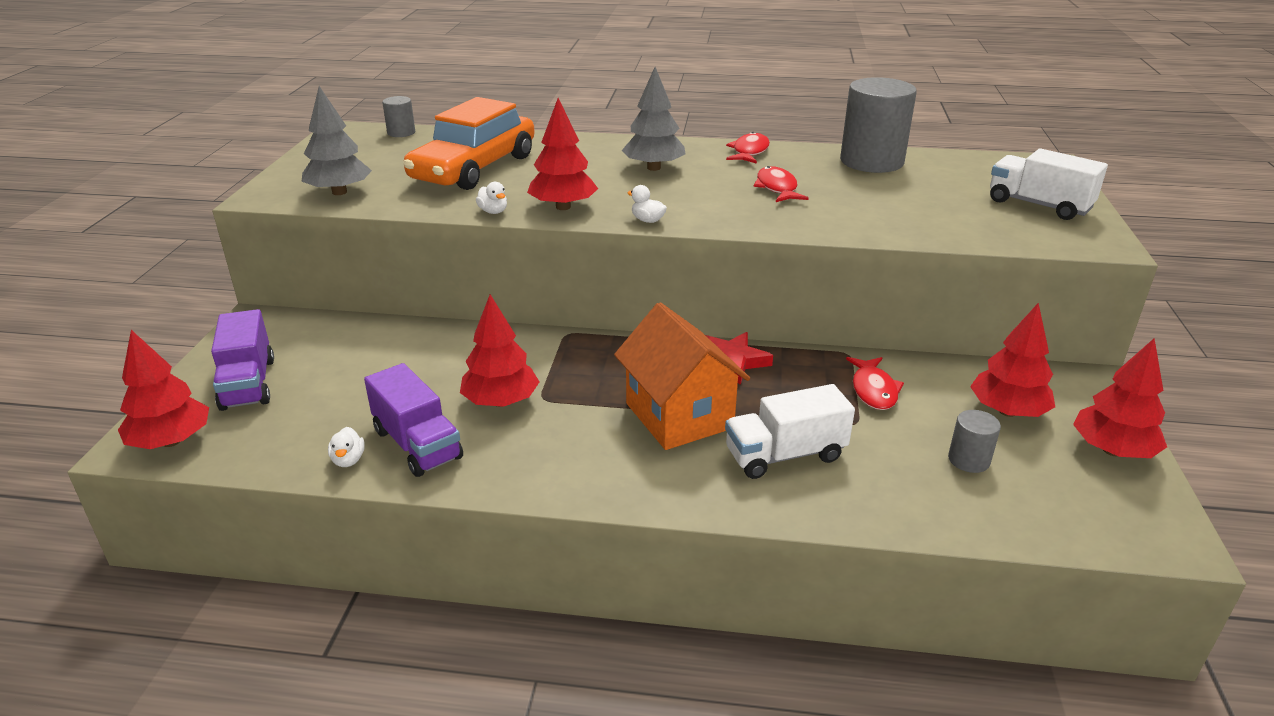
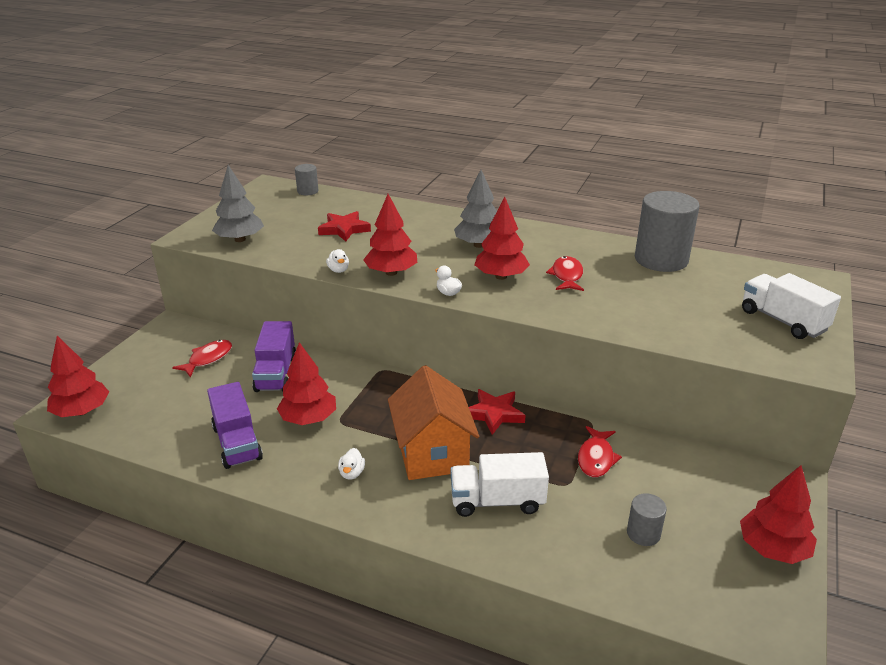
camera: 15 degrees right, 0 degrees up
purple truck [211,309,274,411] -> purple truck moved to [252,321,296,392]
white duck [328,427,365,467] -> white duck moved to [338,448,365,480]
orange car [403,97,535,190] -> red star [318,211,371,242]
red fish [726,132,770,164] -> red fish moved to [172,340,232,377]
red tree [970,303,1055,417] -> red tree moved to [474,197,530,280]

